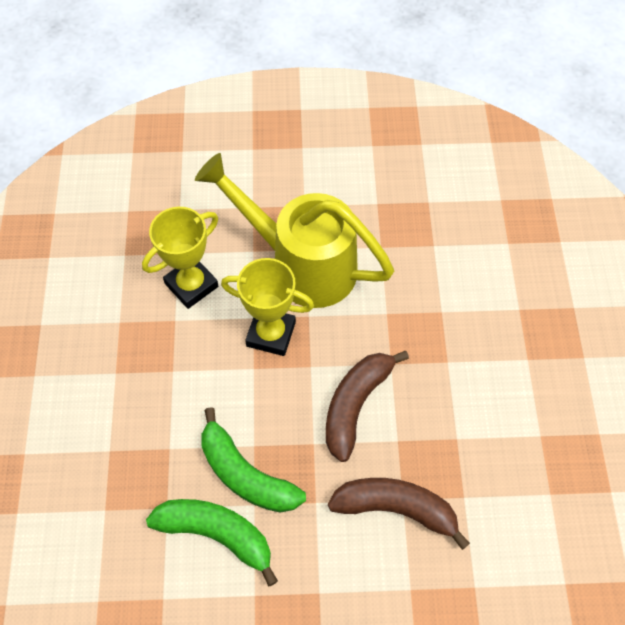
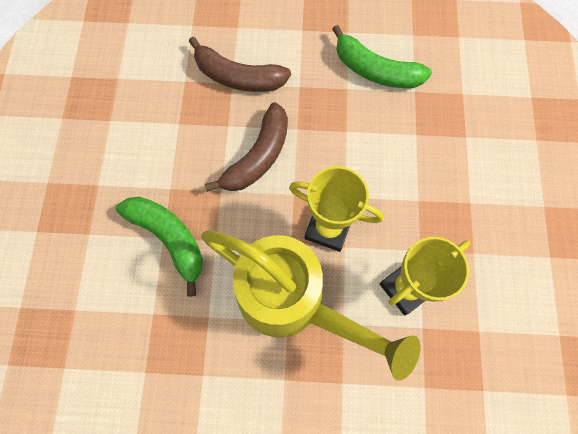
camera: 175 degrees left, 10 degrees up
green banana [201,407,306,513] -> green banana moved to [116,197,203,297]

